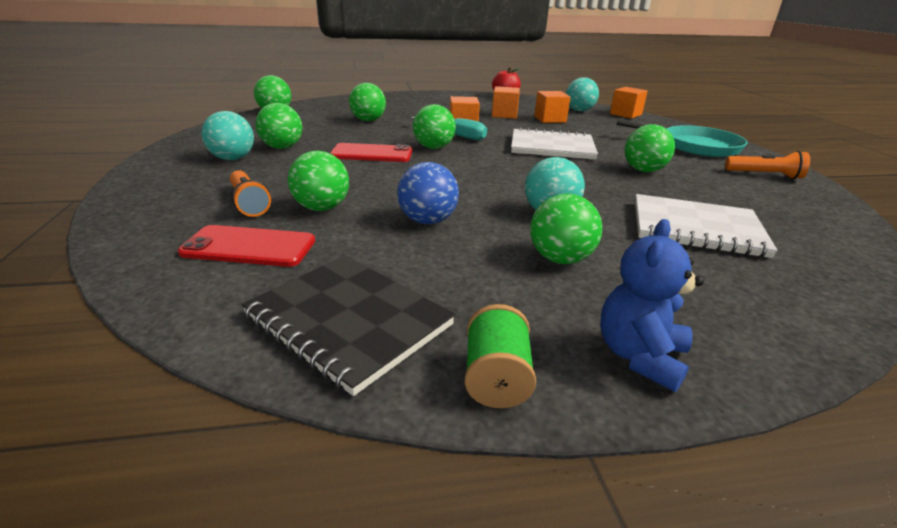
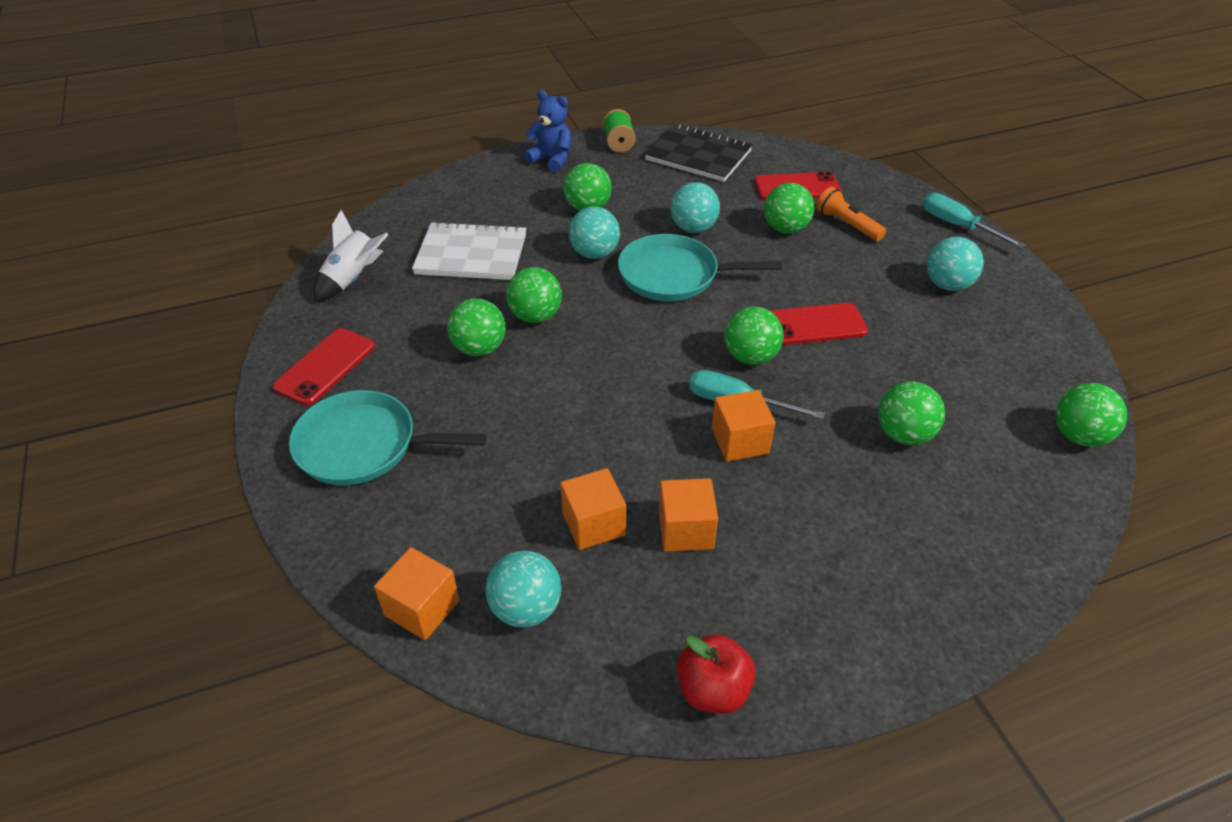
camera: 170 degrees right, 15 degrees up
green ball [255,103,302,149] -> green ball moved to [506,267,562,323]
blue ball [397,162,459,224] -> turquoise ball [670,182,720,233]
white notebook [511,127,598,159] -> none
blue teddy bear [600,219,704,392] -> blue teddy bear turned 75 degrees counterclockwise [524,90,572,172]
orange flashlight [725,151,810,179] -> red phone [273,328,375,406]
none -> white rocket [314,210,389,302]
none -> turquoise pan [618,234,782,301]
none -> turquoise screwdriver [923,193,1026,248]

